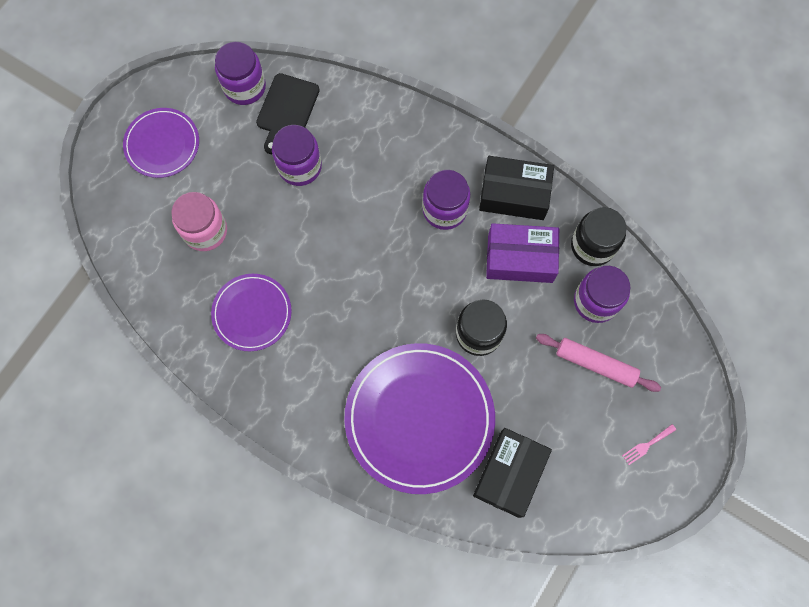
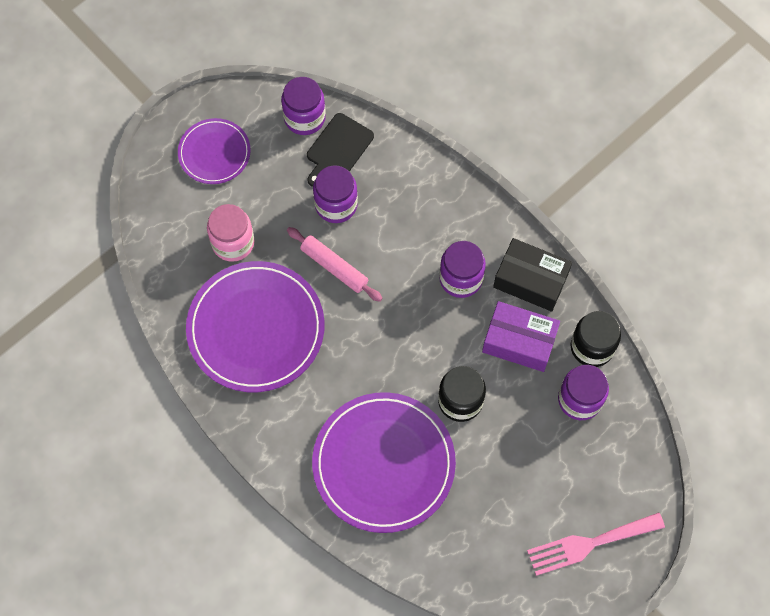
camera: 15 degrees right, 5 degrees down
purple plate [211,274,292,351] -> purple plate [186,261,325,392], size x1.81
black box [473,428,552,518] -> none
pink rolling pin [536,334,661,392] -> pink rolling pin moved to [287,227,383,302]
pink fork [622,424,676,465] -> pink fork [527,513,665,576], size x2.36

